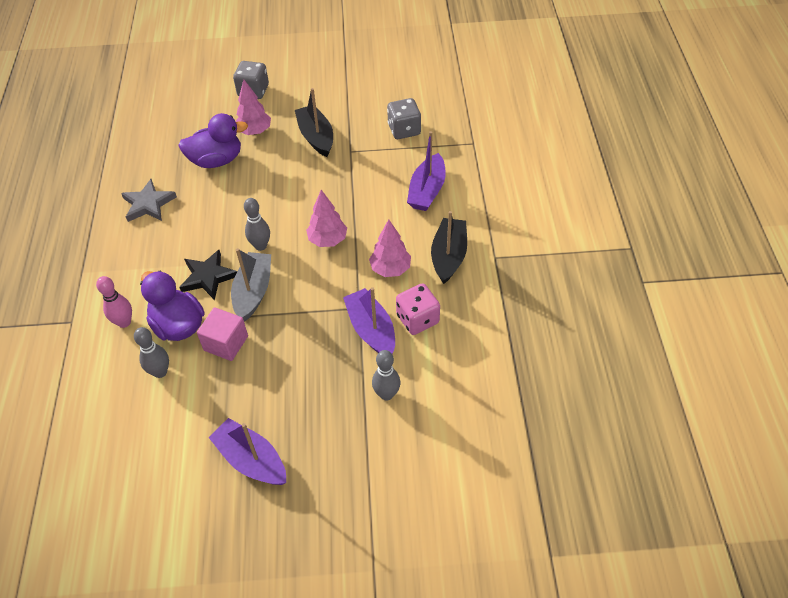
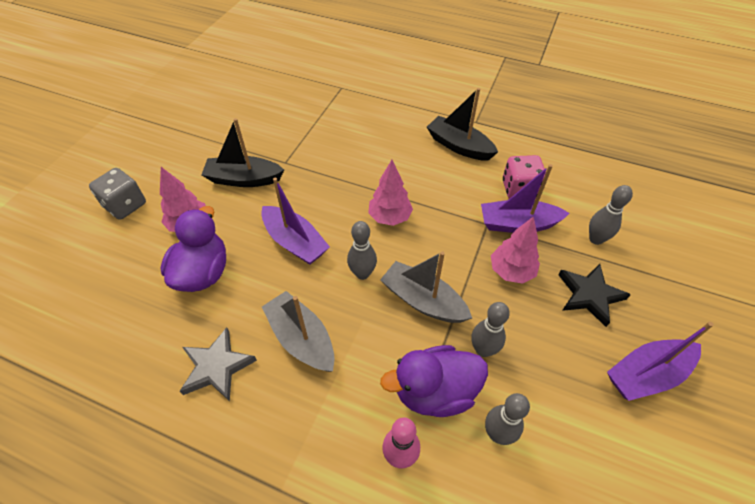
camera: 65 degrees left, 0 degrees up
black star [179,250,238,300] -> black star moved to [559,264,631,327]
pink cube [197,307,248,361] -> grey bowling pin [472,302,510,357]
pink tree [369,219,411,277] -> pink tree moved to [491,216,540,284]
grey dice [387,98,421,139] -> none
purple boat [407,131,446,211] -> purple boat moved to [261,177,330,265]
none -> grey boat [262,291,335,372]

